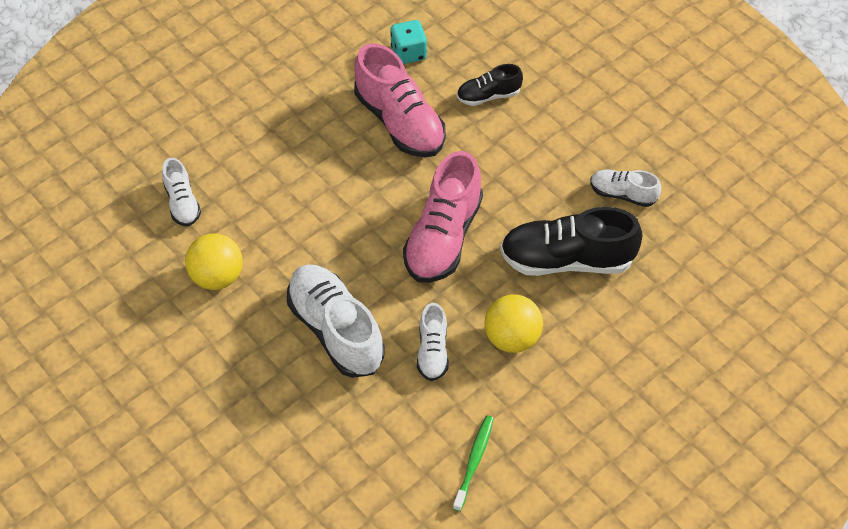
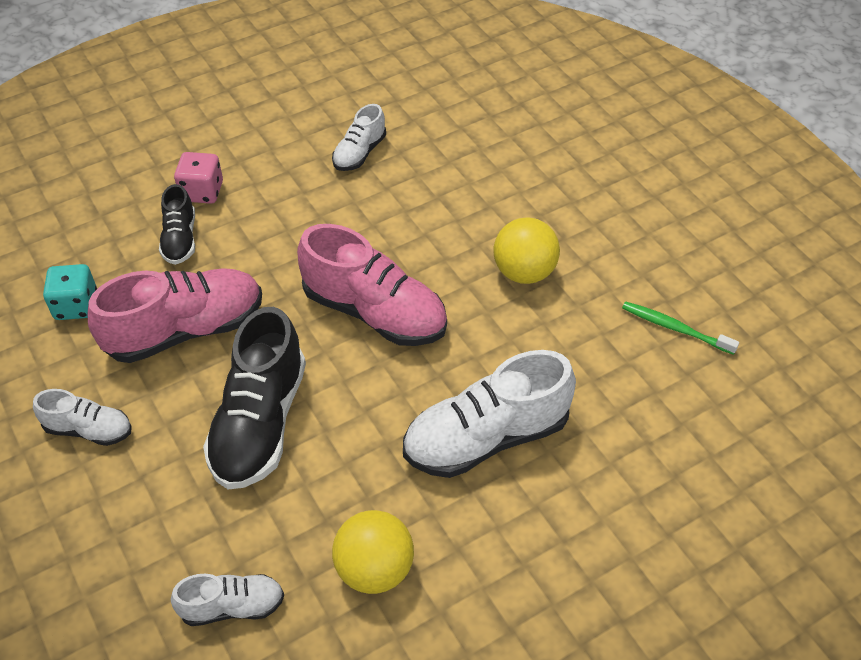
camera: 80 degrees left, 5 degrees down
white shoe [417,303,449,381] -> white shoe moved to [33,389,132,446]
black shoe [500,207,643,276] -> black shoe moved to [203,307,306,489]
none -> pink dice [174,152,223,204]

